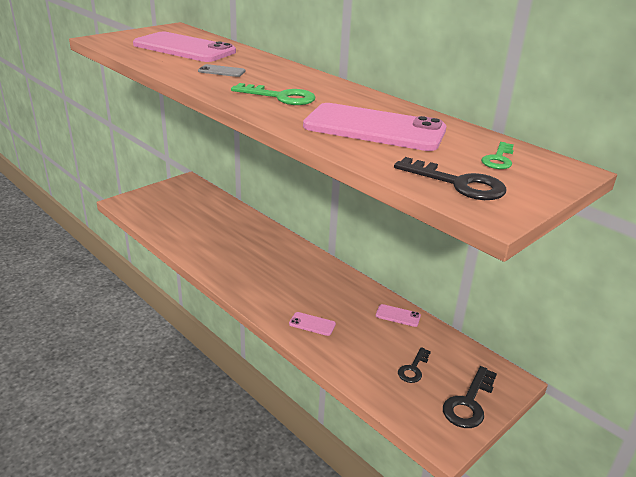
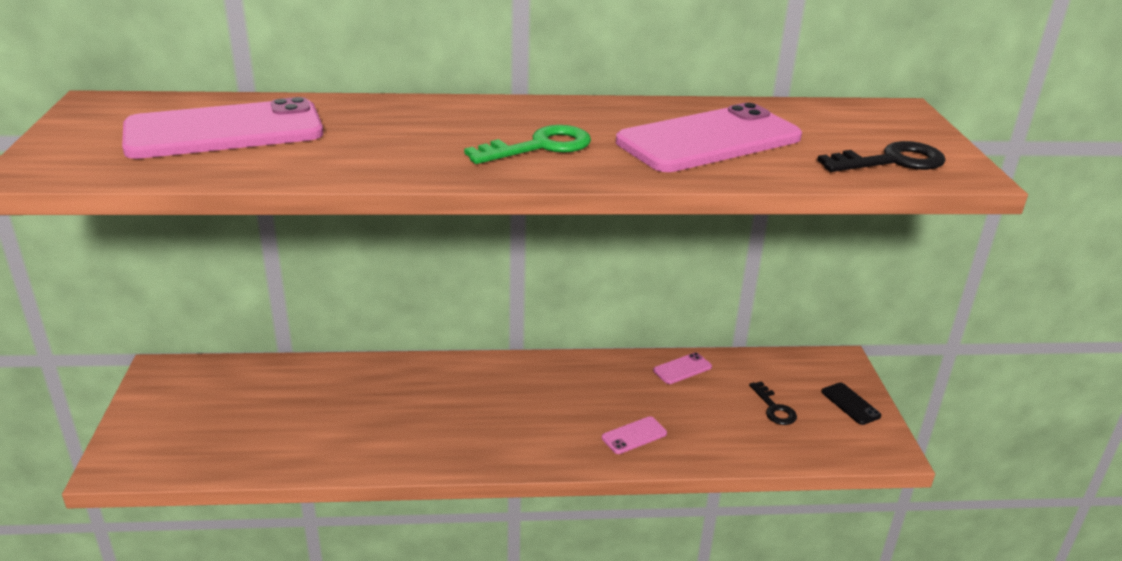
camera: 50 degrees left, 0 degrees up
grey phone [198,64,245,77] -> none
black key [443,366,497,428] -> black phone [822,383,881,425]
green key [481,142,514,169] -> none

